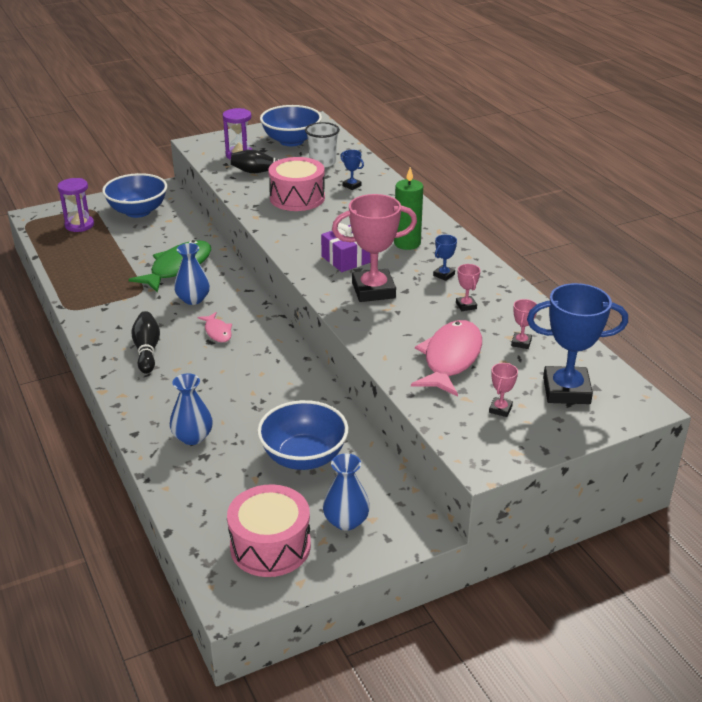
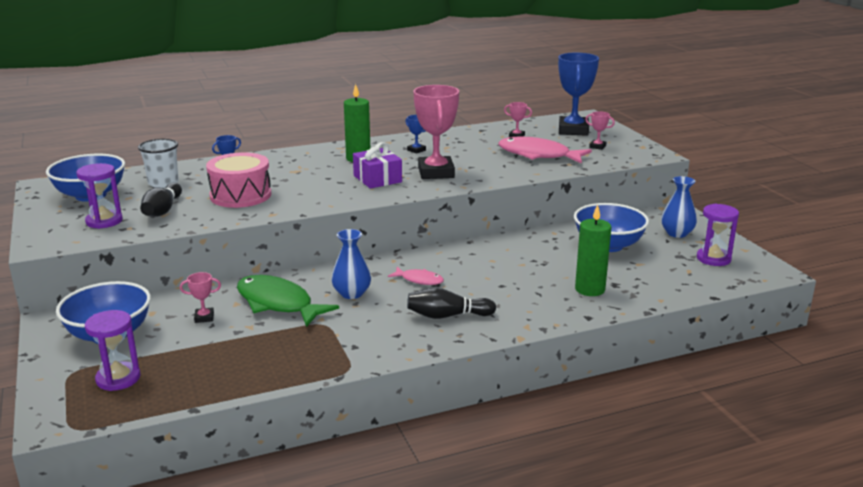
camera: 85 degrees left, 10 degrees down
blue vase [170,373,213,445] -> green candle [575,204,611,296]
pink fish [197,312,232,342] -> pink fish turned 45 degrees clockwise [388,267,444,285]
pink drum [227,484,311,577] -> purple hourglass [697,204,739,266]
pink trophy [456,264,481,311] -> pink trophy moved to [180,272,221,323]

